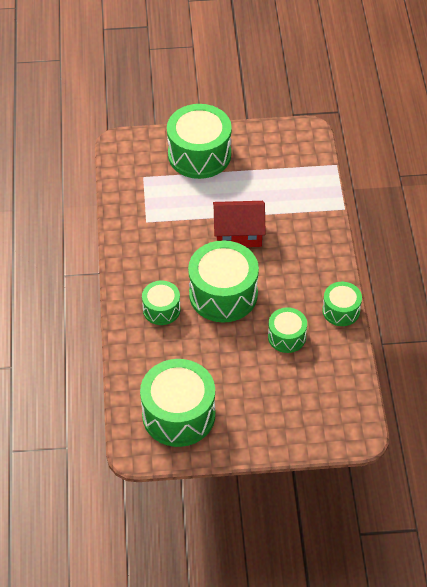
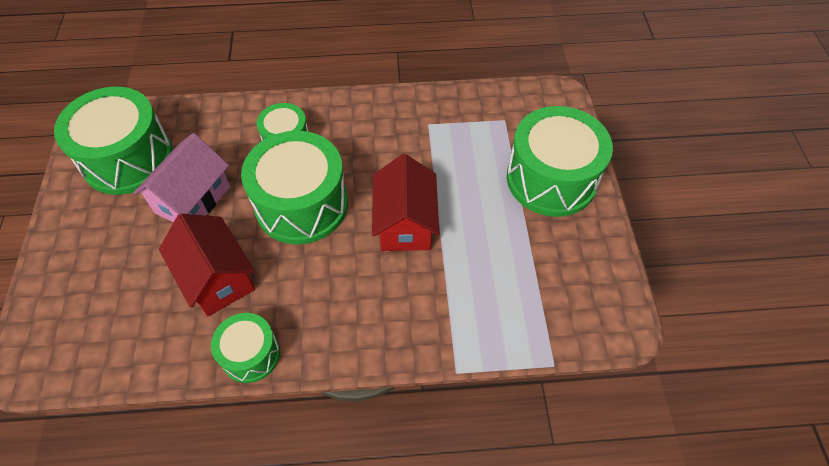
camera: 90 degrees right, 5 degrees up
green drum [268,307,307,353] -> red house [159,214,255,316]
none -> pink house [133,133,230,223]

